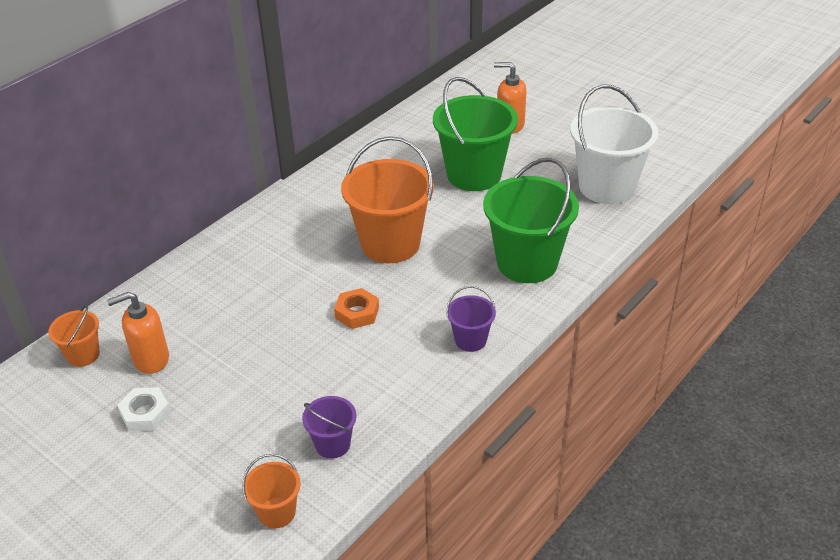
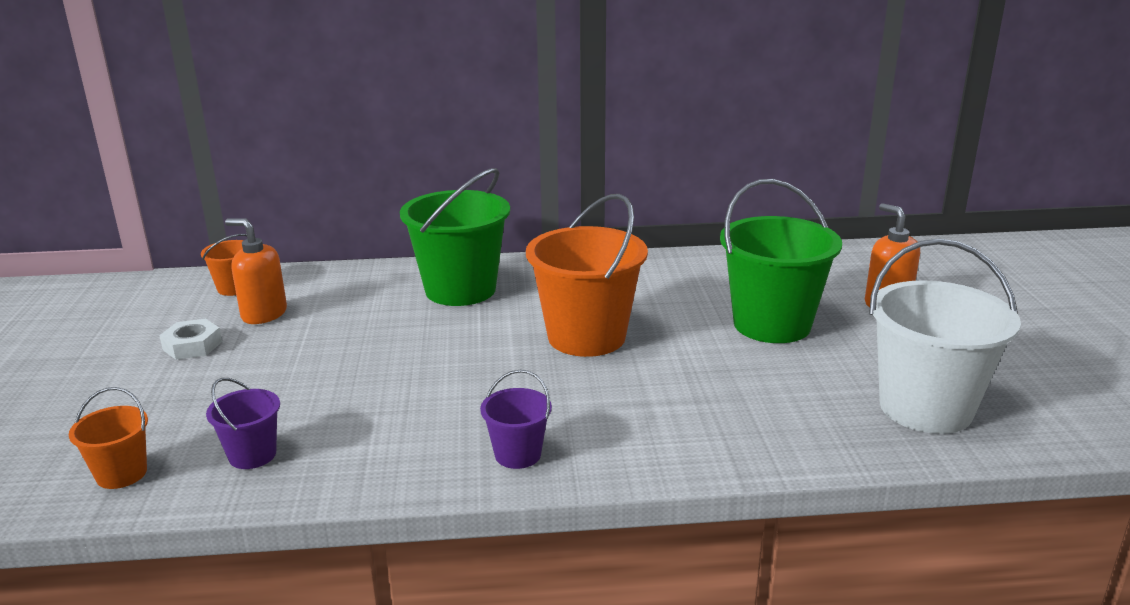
camera: 45 degrees right, 15 degrees down
orange nut [334,288,379,329] -> none
green bucket [483,158,579,283] -> green bucket moved to [400,168,510,306]

